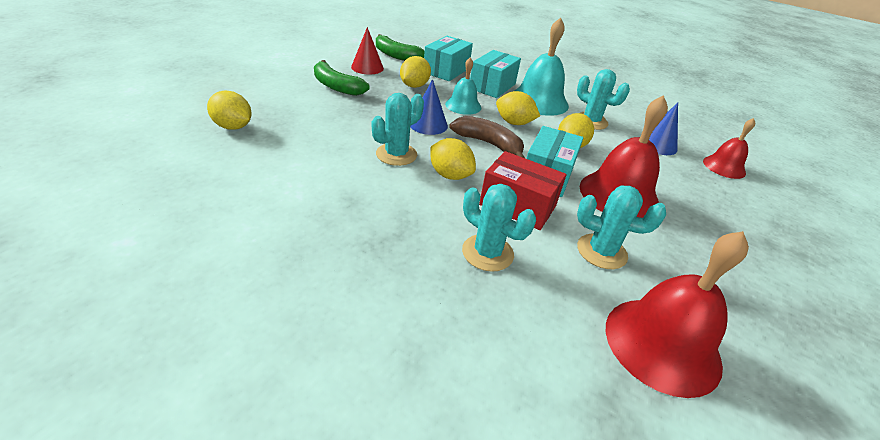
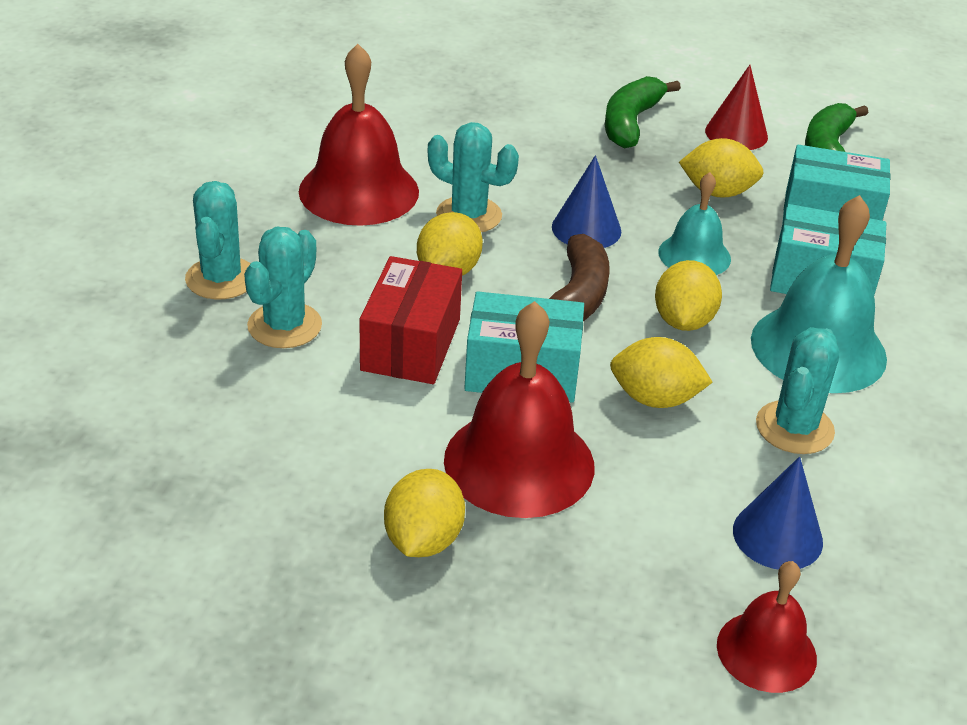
camera: 75 degrees right, 0 degrees up
yellow lemon [207,90,252,130] -> yellow lemon moved to [384,469,465,557]
turquoise cactus [577,186,666,269] -> turquoise cactus moved to [185,181,251,299]
red bell [606,231,749,398] -> red bell moved to [299,44,419,226]

